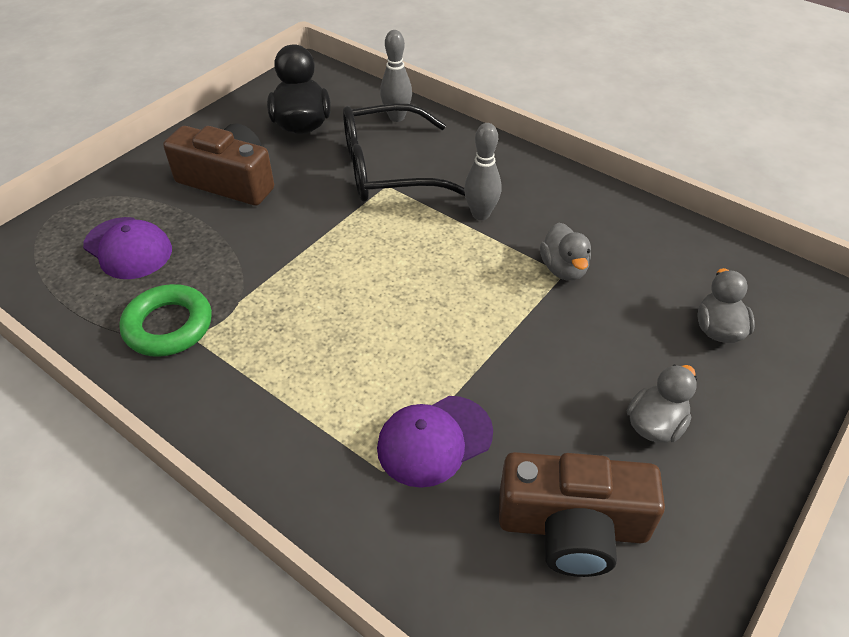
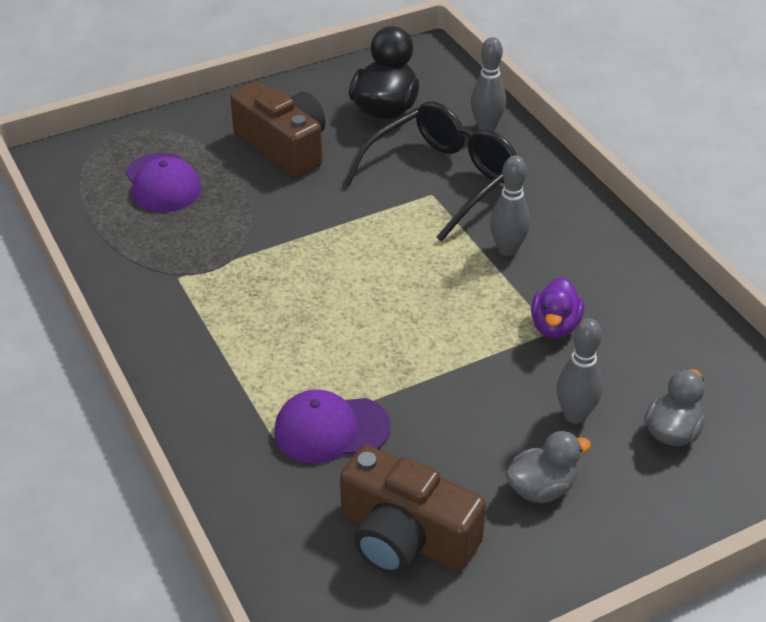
camera: 25 degrees right, 5 degrees down
green ring [119,284,212,357] -> none
black glasses [343,104,465,202] -> black glasses turned 120 degrees clockwise [343,101,517,242]
grey duck [540,222,591,281] -> purple duck [531,277,584,339]
none -> grey bowling pin [556,318,603,424]

